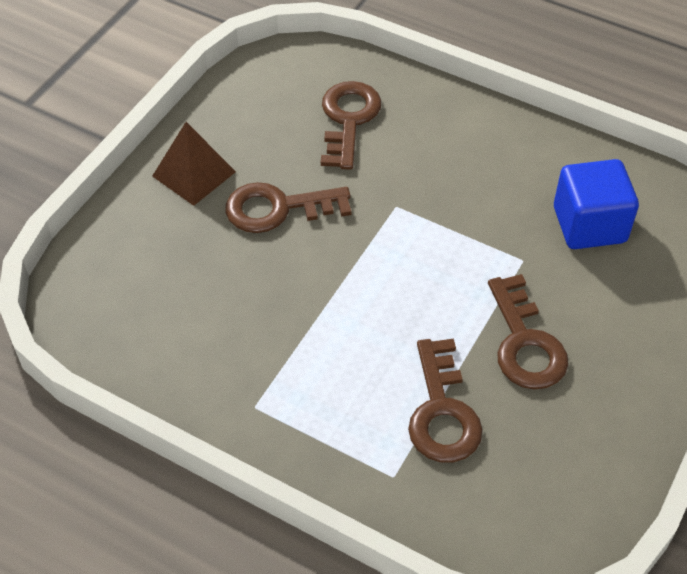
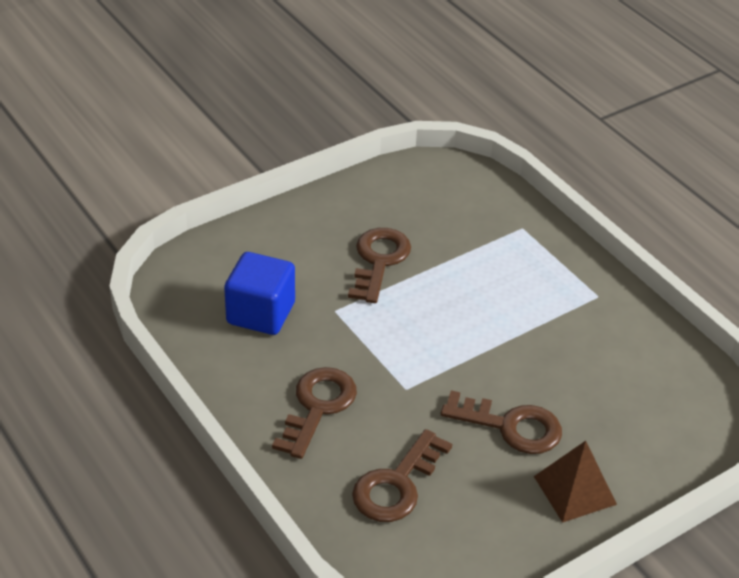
camera: 155 degrees left, 10 degrees down
brown key [408,339,483,463] -> brown key moved to [272,367,357,459]

